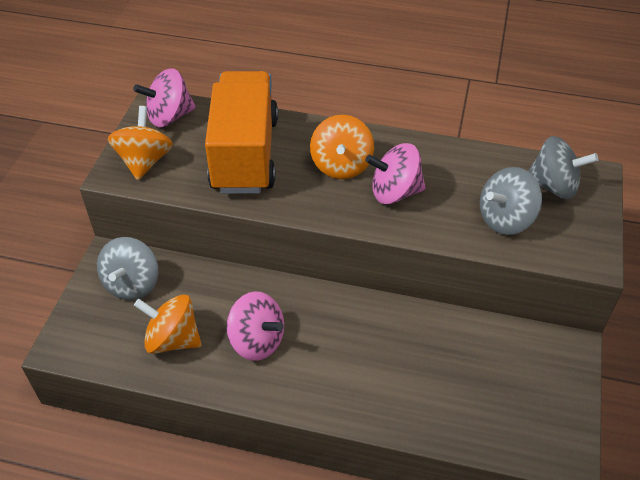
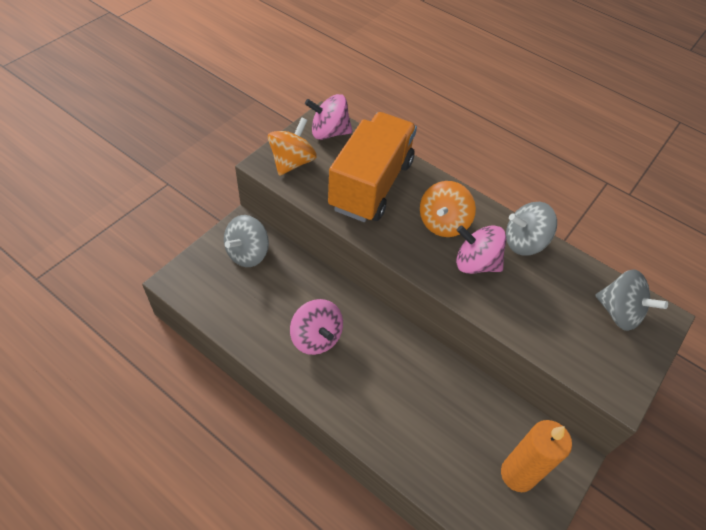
camera: 20 degrees right, 5 degrees up
orange spinning top [134,295,202,354] -> none
grey spinning top [480,167,542,235] -> grey spinning top moved to [506,202,557,255]
none -> orange candle [501,420,572,492]

